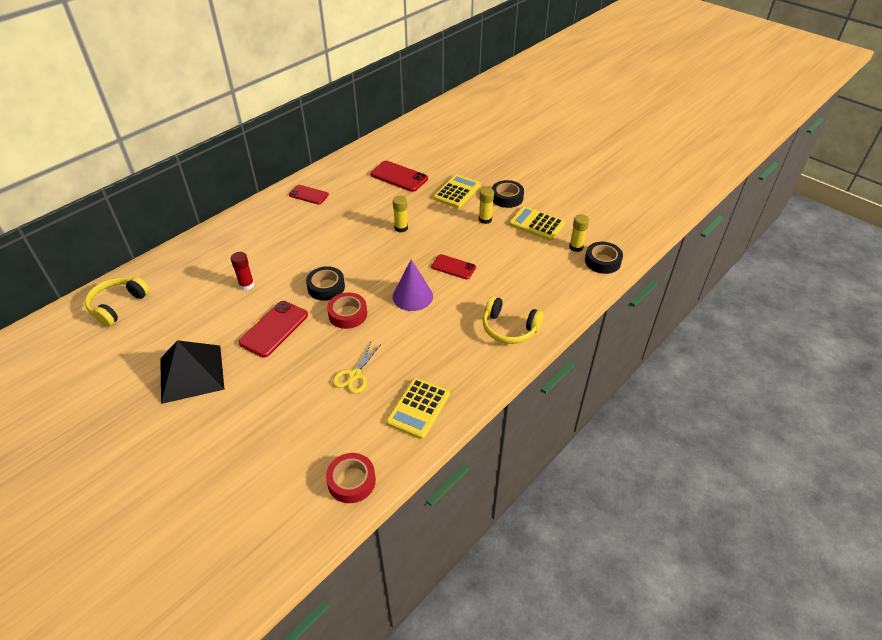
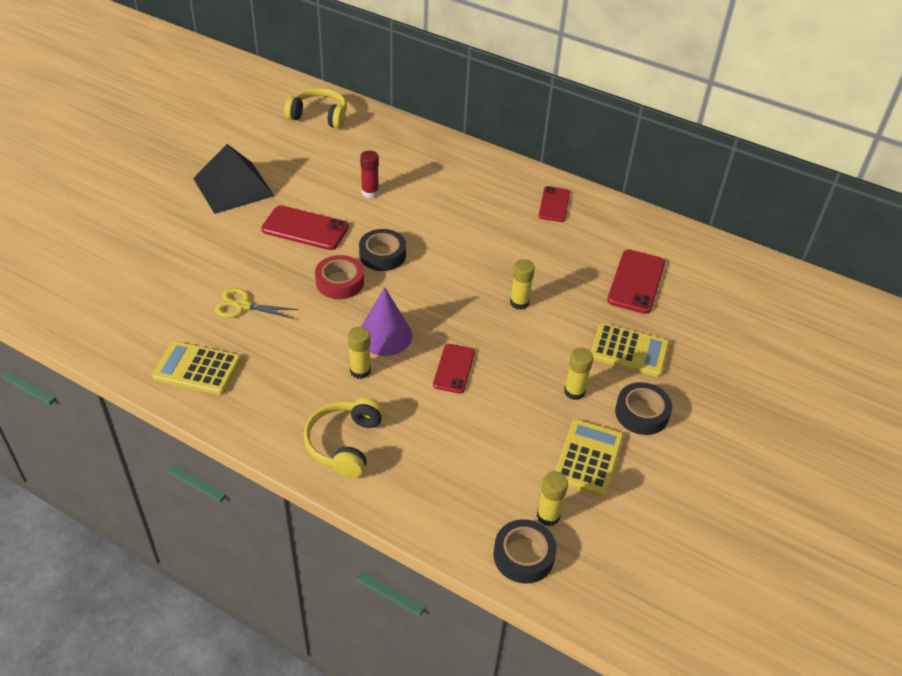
camera: 75 degrees right, 0 degrees up
red tape [326,453,376,503] -> none
none -> yellow glue stick [348,326,371,379]

